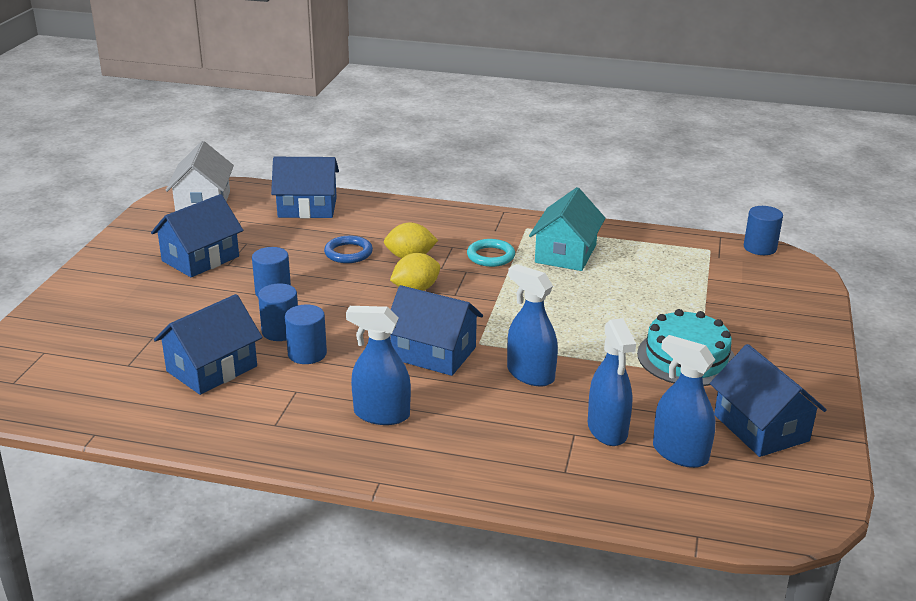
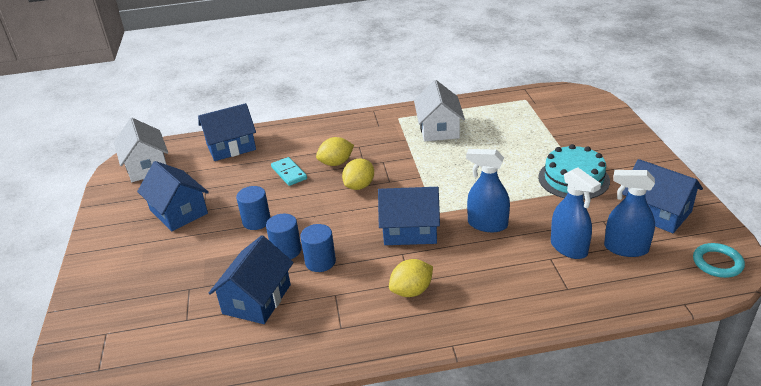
camera: 20 degrees left, 5 degrees up
blue house [151,194,243,277] -> blue house turned 60 degrees counterclockwise [137,161,209,231]
blue ring [324,236,373,263] -> turquoise domino [271,157,307,186]
blue spray bottle [346,306,411,425] -> yellow lemon [389,259,433,297]
turquoise ring [467,239,515,267] -> turquoise ring moved to [693,243,745,278]
turquoise house [529,187,605,271] -> white house [414,80,465,141]
blue cylinder [744,206,783,255] -> none

